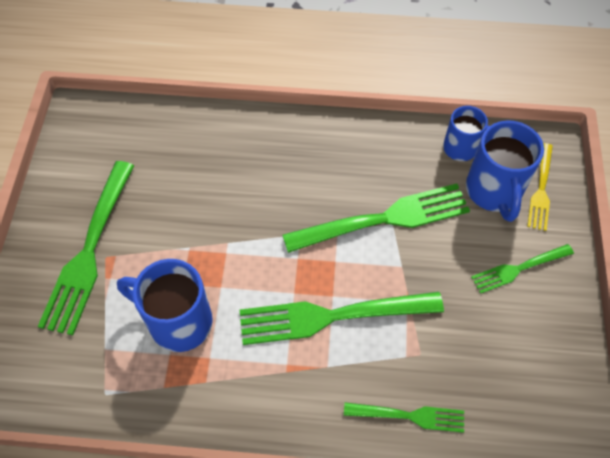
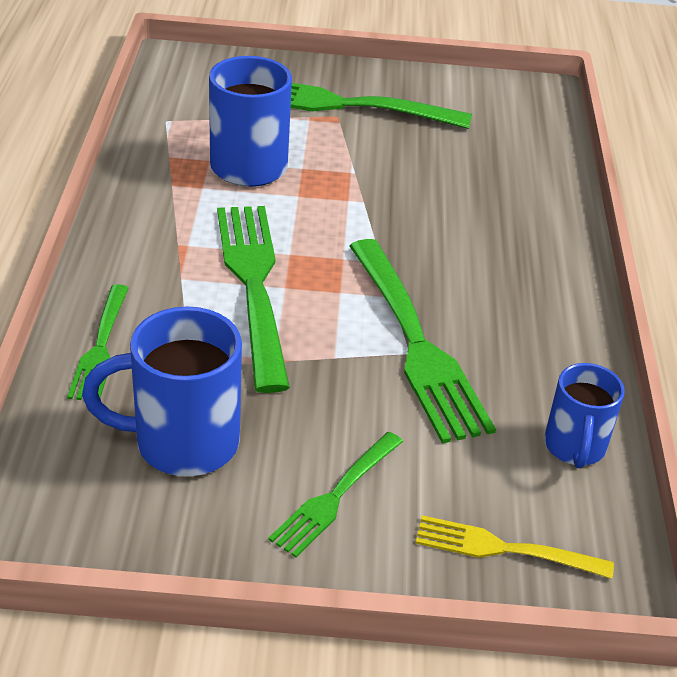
camera: 85 degrees right, 20 degrees down
blue mug [466,120,544,222] -> blue mug moved to [82,306,242,476]
green fork [471,244,574,294] -> green fork turned 120 degrees counterclockwise [268,432,403,558]

